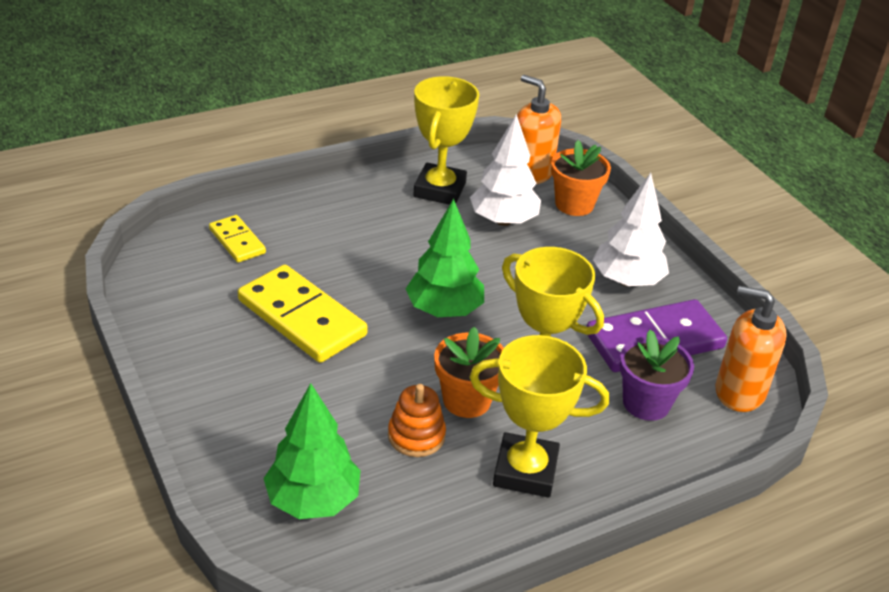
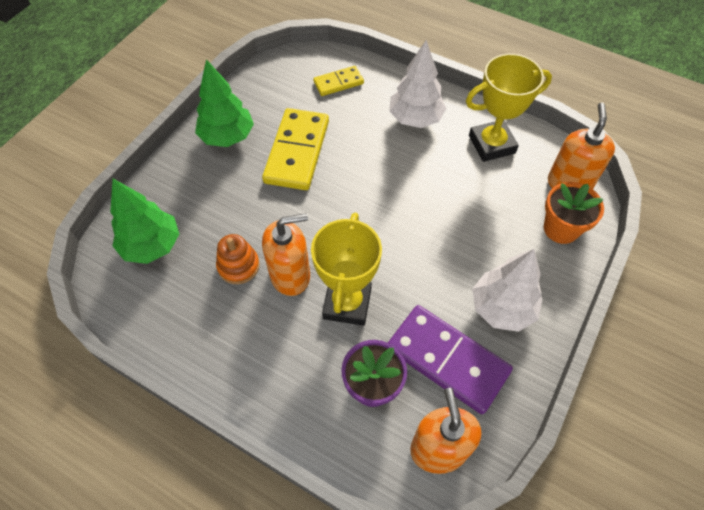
camera: 60 degrees right, 20 degrees up
yellow domino [209,215,266,262] -> yellow domino turned 45 degrees clockwise [313,66,364,96]
green tree [406,199,484,317] -> green tree moved to [195,59,254,147]
orange flower pot [434,327,504,418] -> orange soap dispenser [262,213,310,296]
yellow trophy [469,335,609,498] -> none
white tree [470,114,541,226] -> white tree moved to [389,40,446,128]

